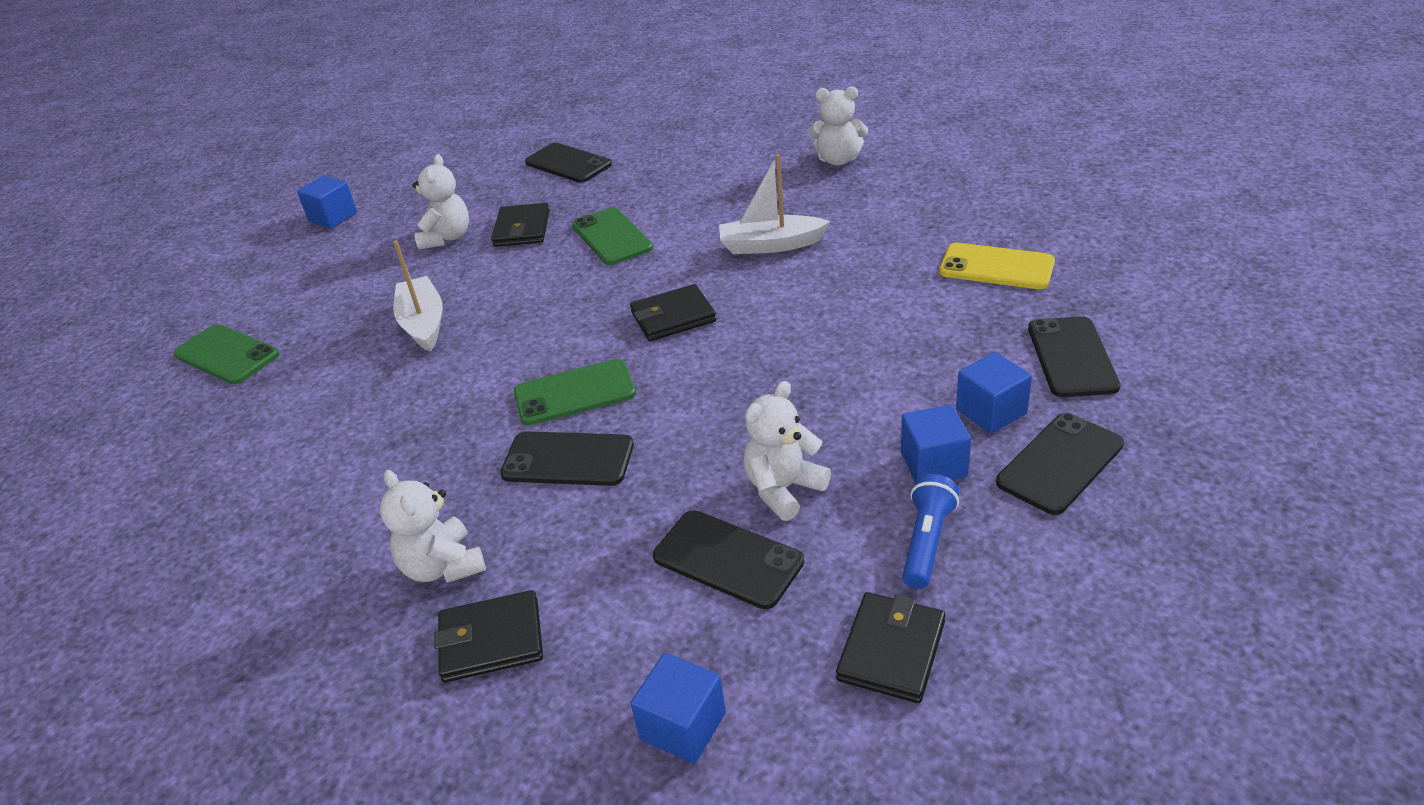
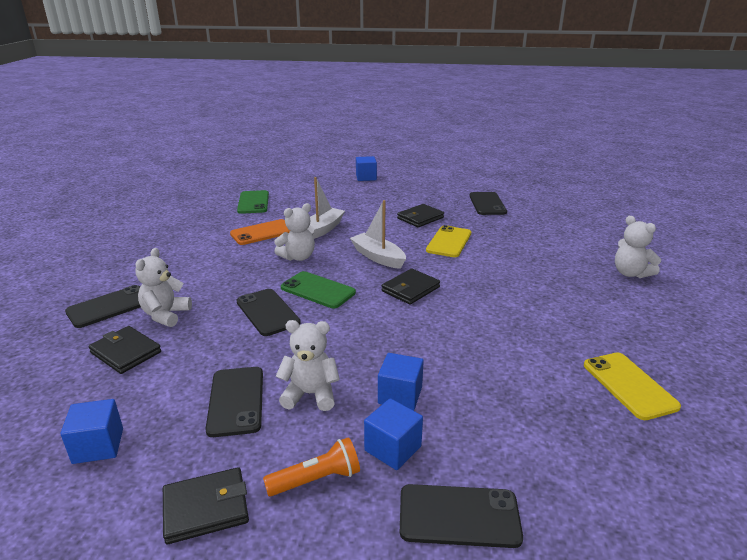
camera: 45 degrees right, 10 degrees down
white teddy bear [412,154,469,250] -> white teddy bear moved to [274,203,315,261]
green phone [572,208,653,265] -> yellow phone [426,225,471,257]
black wallet [630,284,716,341] -> black wallet turned 75 degrees counterclockwise [381,268,440,305]
white boat [719,154,831,254] -> white boat moved to [350,200,406,269]
blue flashlight [902,474,959,589] -> orange flashlight [263,437,360,496]
blue cube [956,352,1032,434] -> blue cube moved to [378,353,424,411]
black phone [1028,316,1121,397] -> black phone moved to [65,285,141,328]
none -> orange phone [230,219,290,245]

